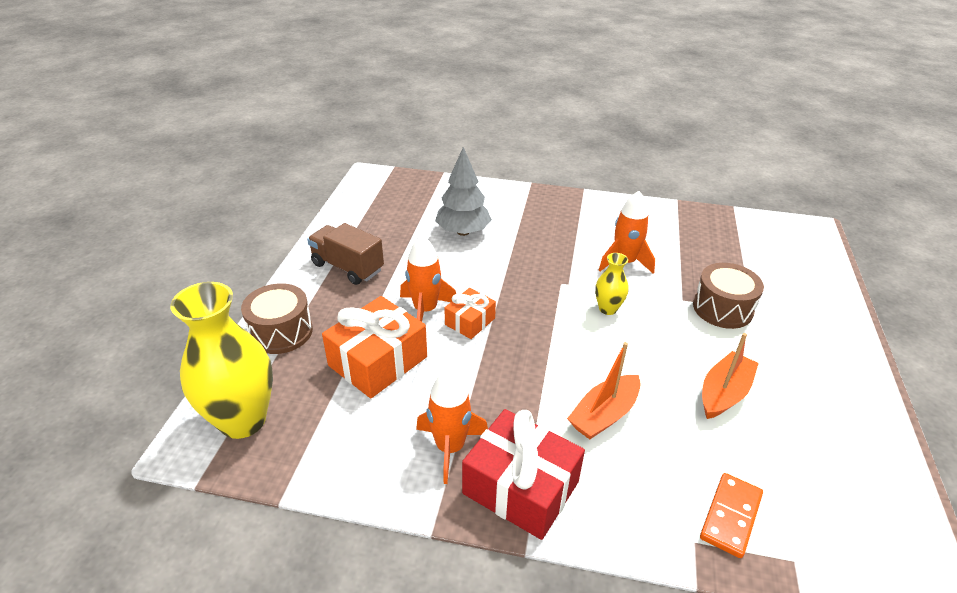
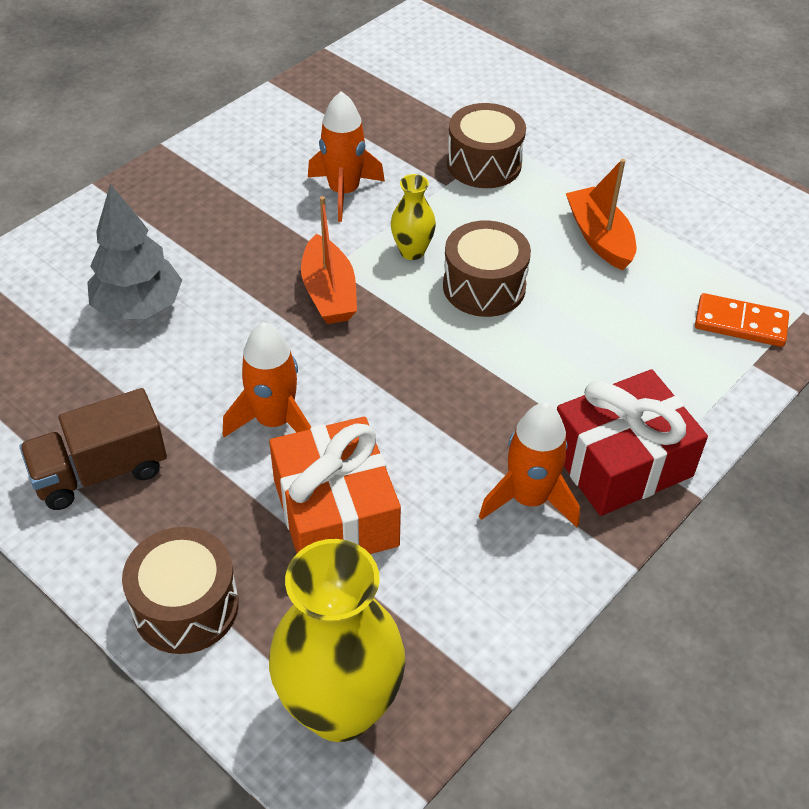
camera: 60 degrees left, 10 degrees up
orange gift [444,288,496,339] -> none
orange boat [567,342,641,440] -> orange boat moved to [301,196,357,324]
orange domino [700,473,763,558] -> orange domino turned 45 degrees counterclockwise [695,293,789,347]
none -> brown drum [443,220,531,317]

